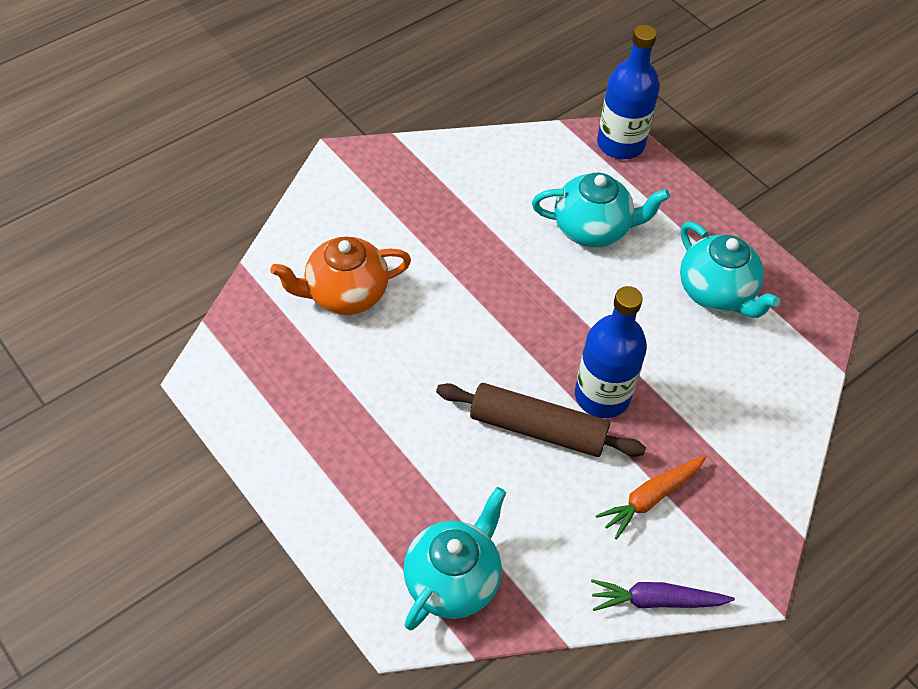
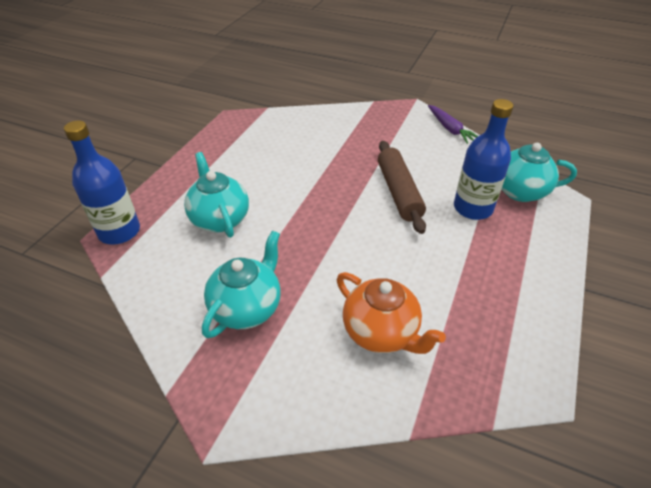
camera: 115 degrees left, 10 degrees down
blue bottle [575,286,647,418] -> blue bottle moved to [454,99,514,220]
orange carrot [596,455,706,539] -> none
turquoise teapot [680,222,780,318] -> turquoise teapot moved to [202,230,281,338]

